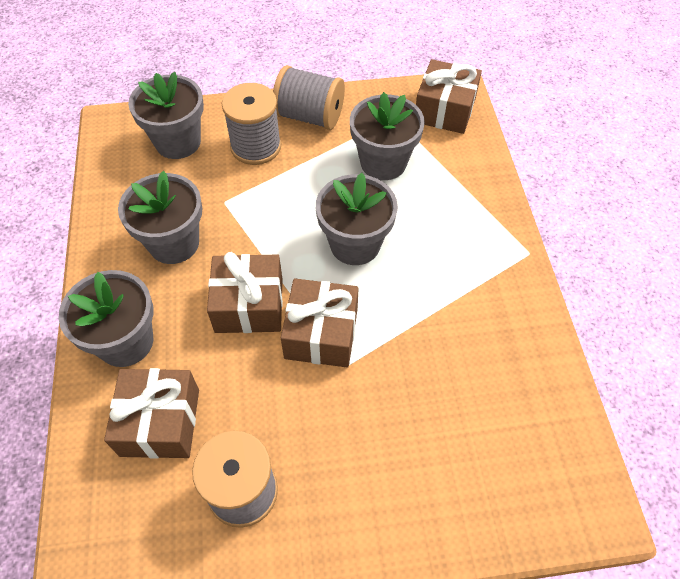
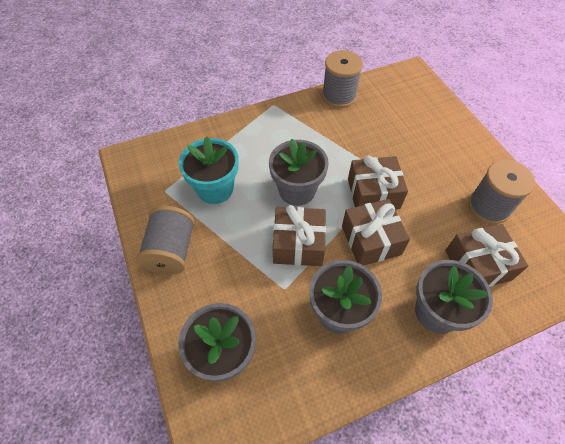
camera: 105 degrees left, 0 degrees up
grey spool [222,83,281,165] -> grey spool moved to [322,50,363,108]
grey flower pot [350,92,425,180] -> turquoise flower pot [179,136,239,204]
brown gift [416,59,482,134] -> brown gift moved to [273,205,326,266]

